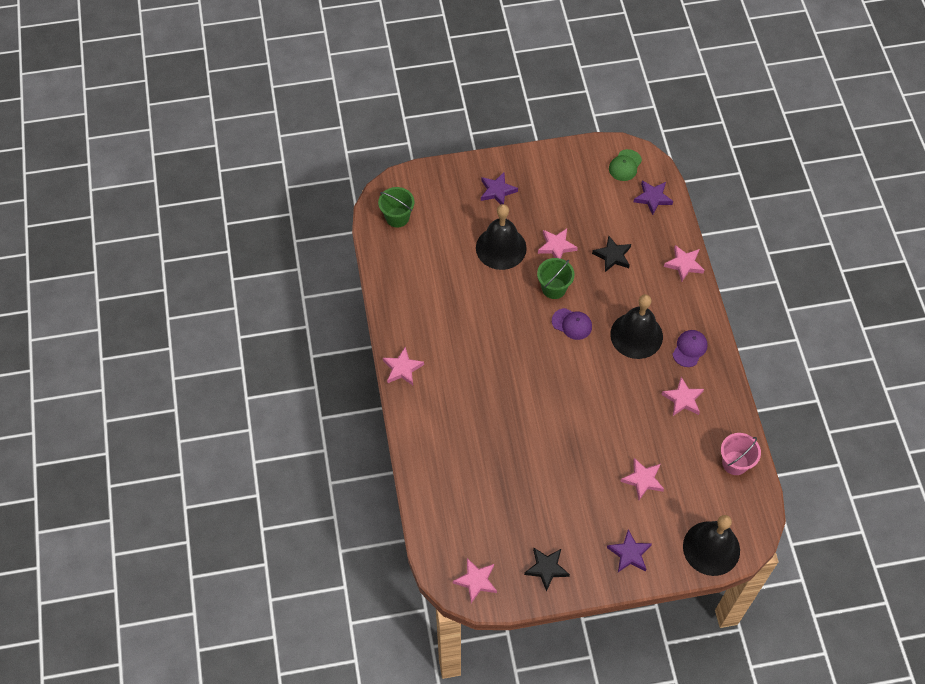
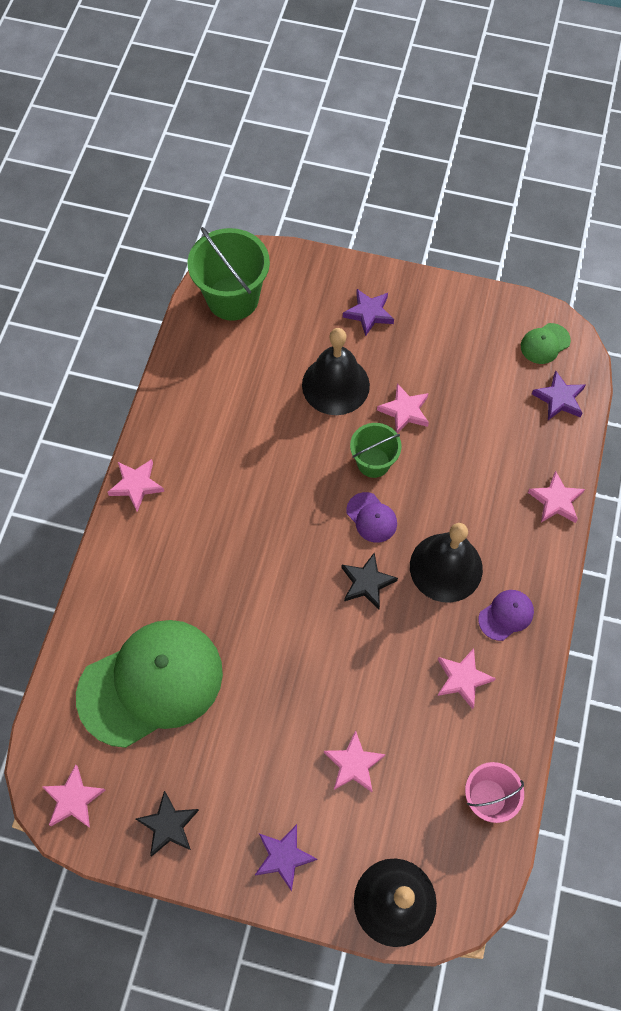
camera: 25 degrees right, 5 degrees up
green bucket [378,187,415,228] -> green bucket [188,227,270,321], size x1.68
black star [592,236,631,272] -> black star moved to [341,552,398,609]
none -> green cap [76,620,223,748]

